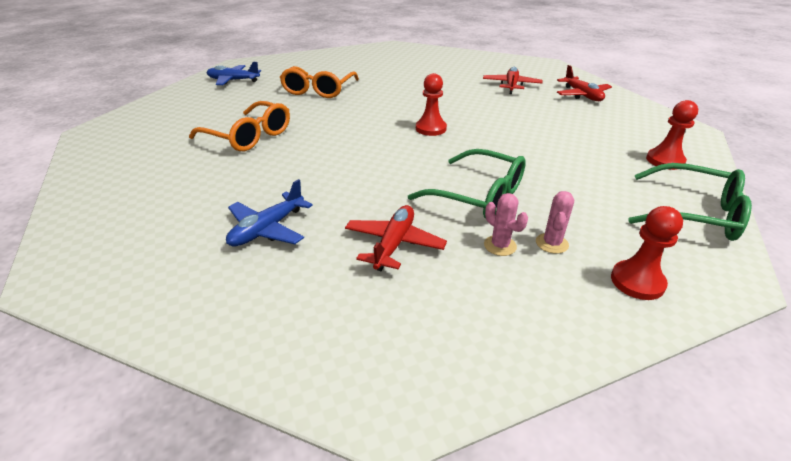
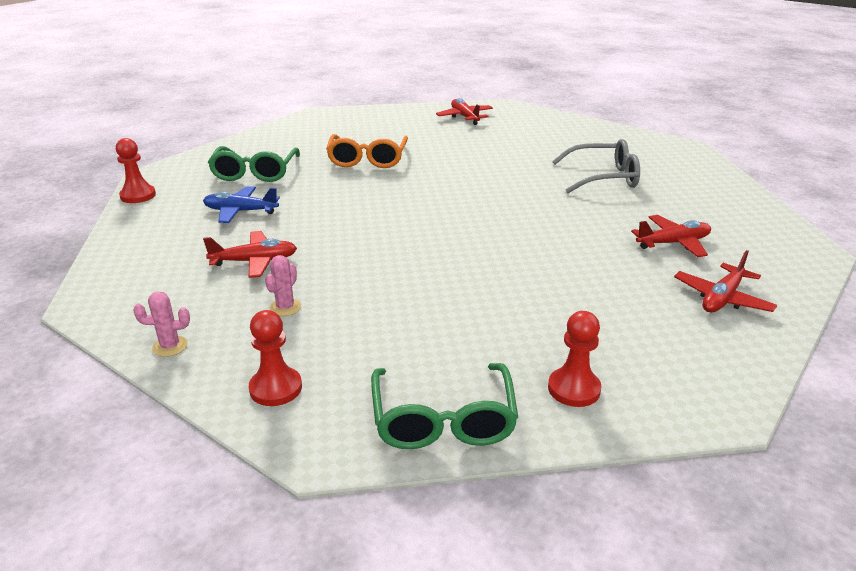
camera: 60 degrees right, 5 degrees down
blue plane [207,62,261,85] -> red plane [436,98,493,125]
orange glasses [280,66,359,98] -> none
green glasses [408,149,526,219] -> green glasses moved to [208,146,300,182]
red pawn [416,73,447,136] -> red pawn moved to [116,138,156,203]
pink cactus [536,191,574,254] -> pink cactus moved to [133,291,190,357]
none -> grey glasses [552,139,640,193]

